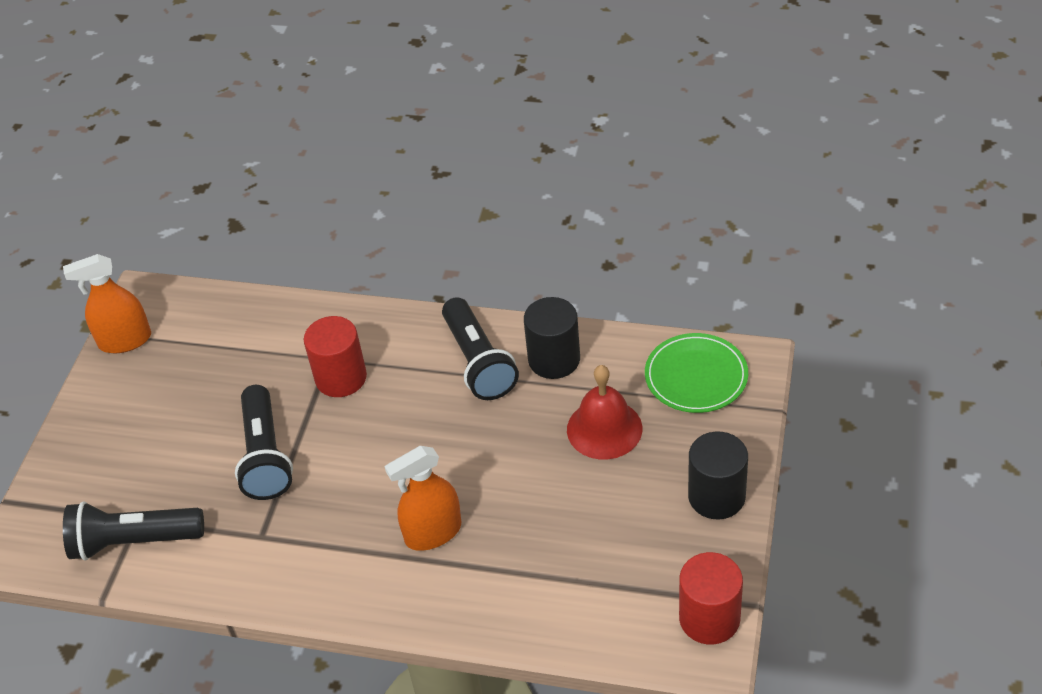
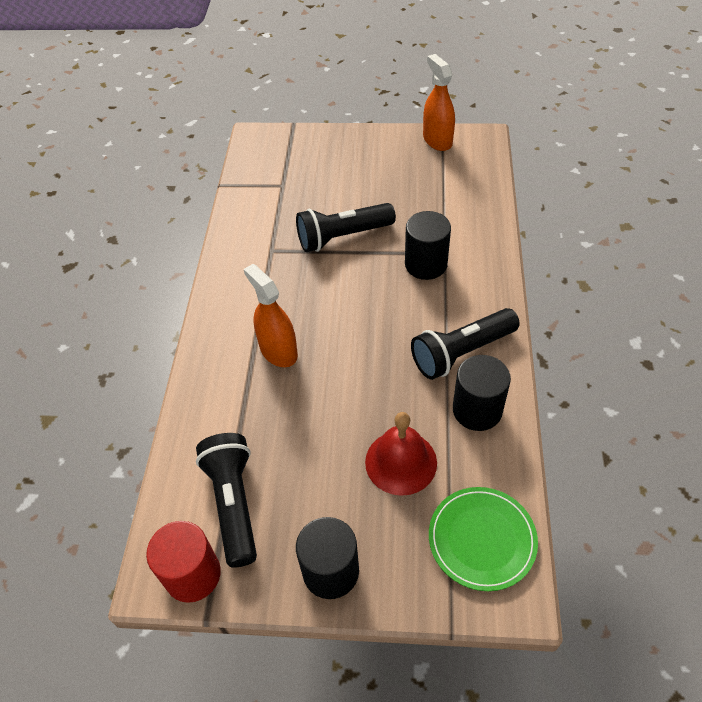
camera: 80 degrees right, 5 degrees up
black flashlight [63,501,204,560] -> black flashlight moved to [196,433,257,568]
red cylinder [304,316,367,397] -> black cylinder [405,211,451,280]

